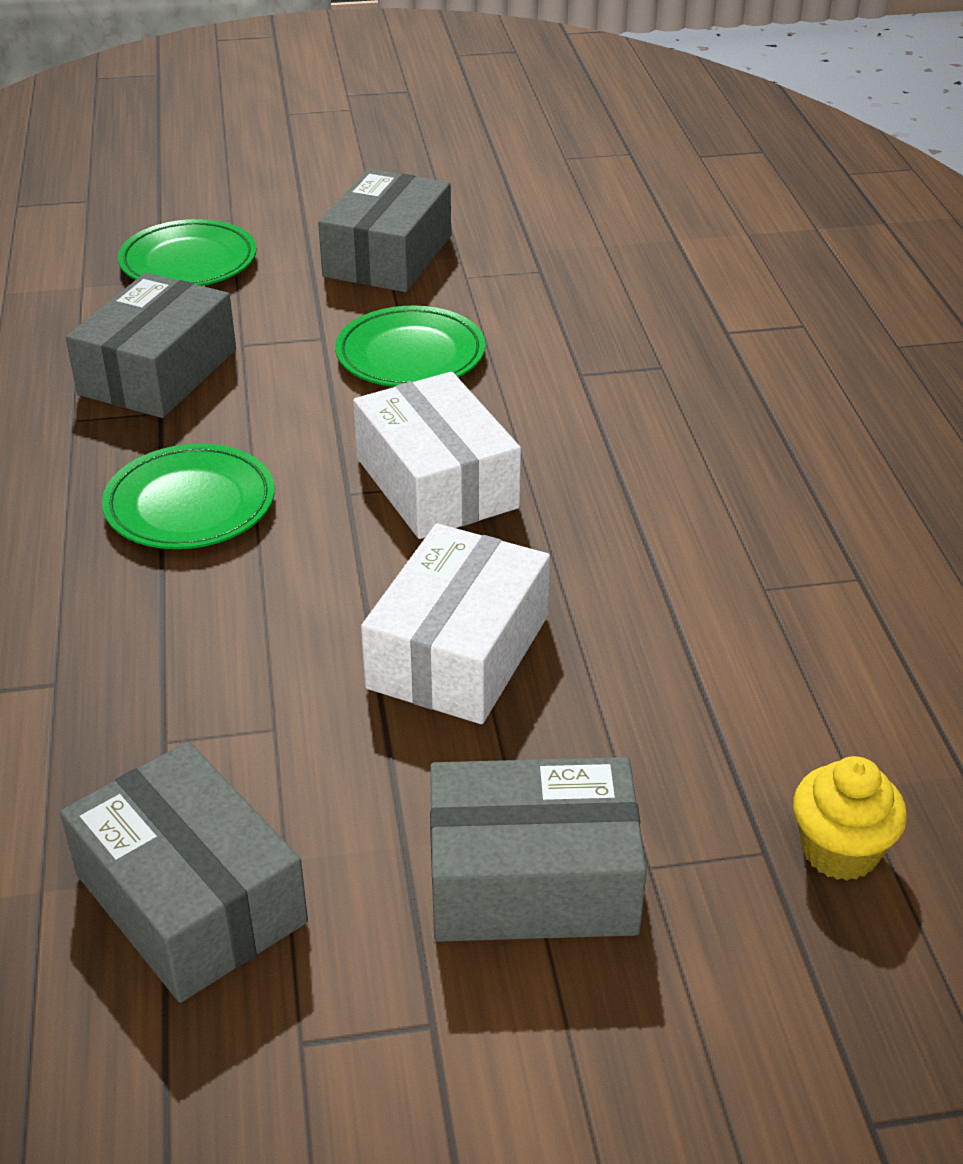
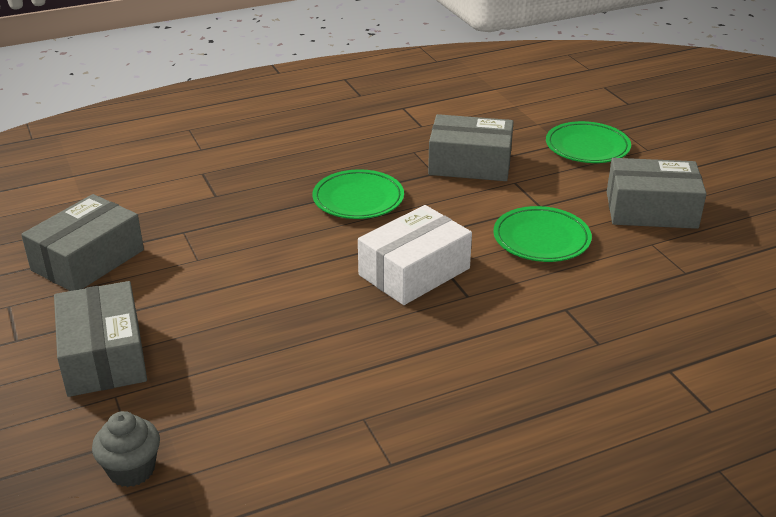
camera: 75 degrees right, 5 degrees down
white box [361,523,550,724] -> none
yellow cupcake [793,756,907,881] -> grey cupcake [92,411,160,487]

